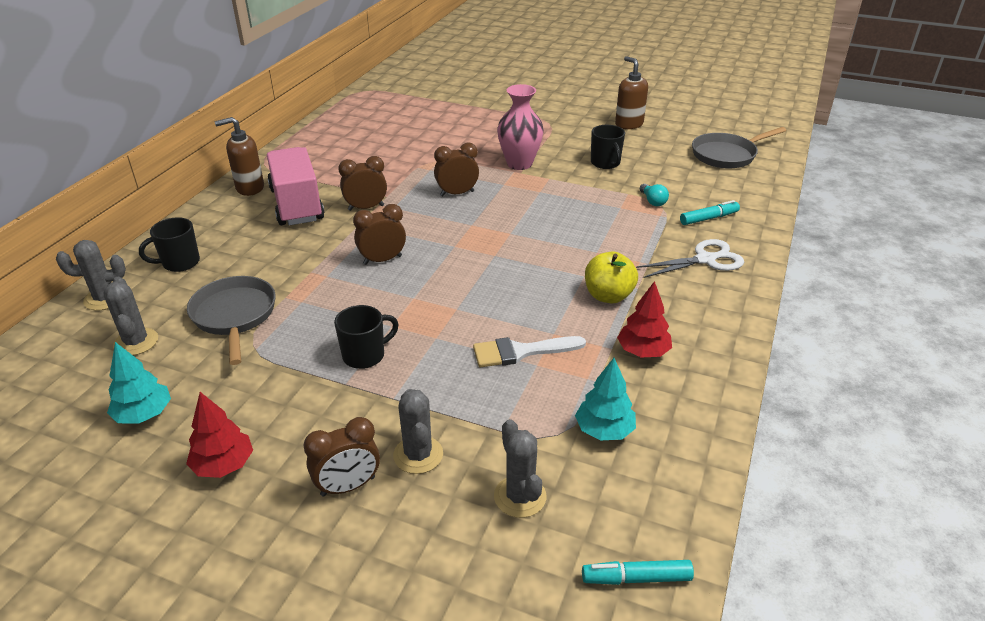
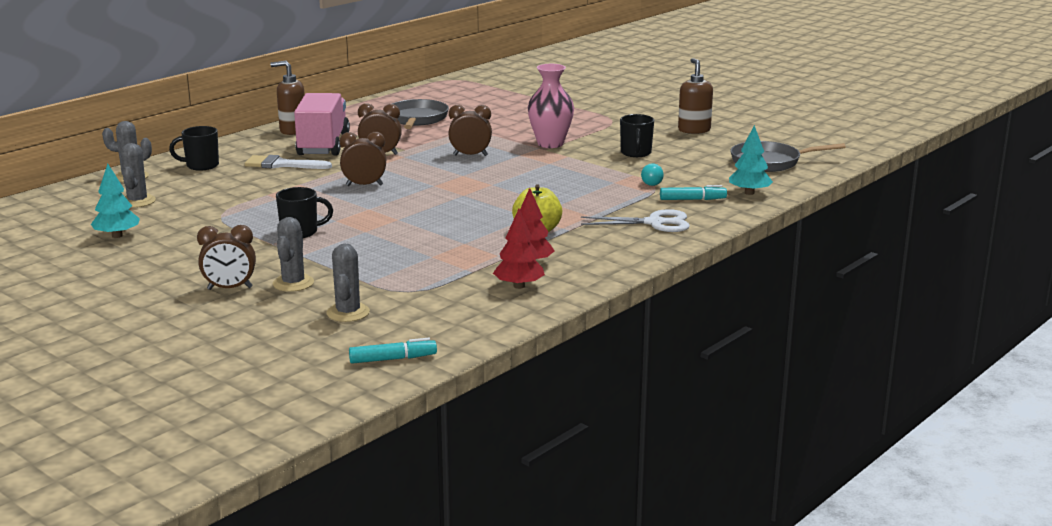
camera: 20 degrees right, 15 degrees down
red tree [186,392,253,478] -> red tree moved to [493,209,545,289]
grey pan [187,276,276,365] -> grey pan moved to [392,99,449,129]
white brush [473,336,586,367] -> white brush moved to [245,155,332,169]
turquoise tree [575,358,636,441] -> turquoise tree moved to [729,125,773,195]
turquoise marker [582,560,694,585] -> turquoise marker turned 150 degrees clockwise [349,338,437,364]

